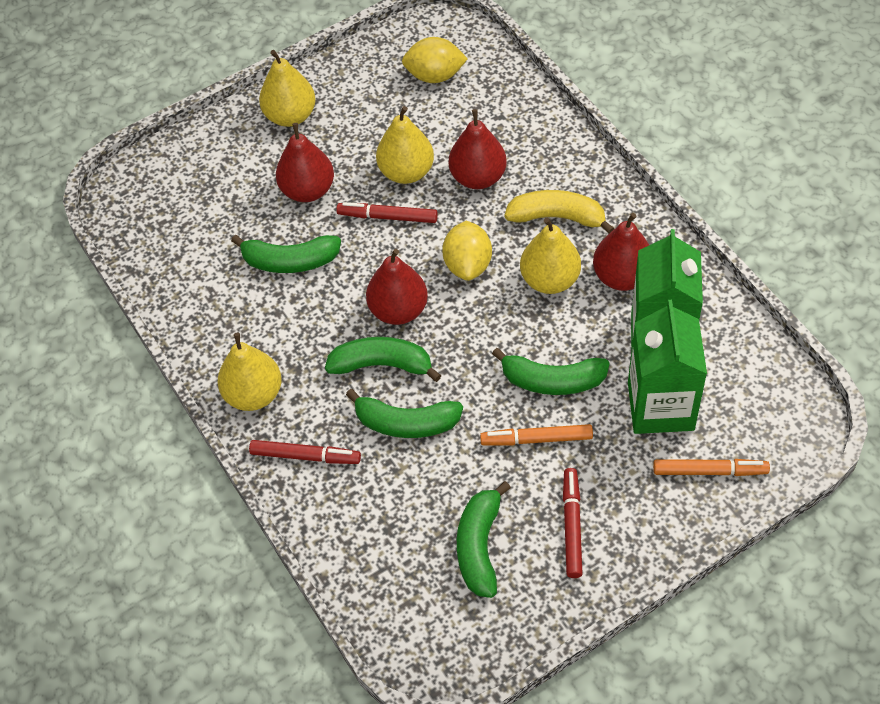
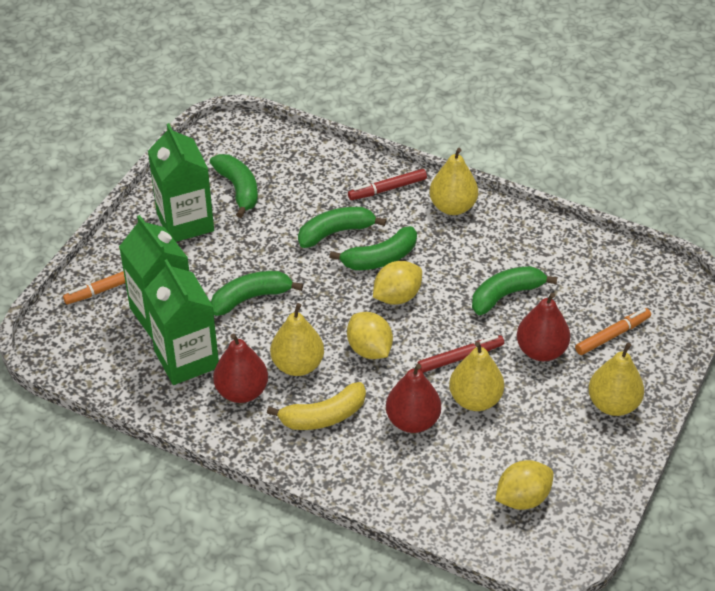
camera: 145 degrees right, 10 degrees down
red pear [366,249,428,325] -> yellow lemon [373,261,422,305]
orange marker [480,424,593,446] -> orange marker moved to [575,308,651,355]
red marker [563,468,583,578] -> green carton [148,123,214,242]

